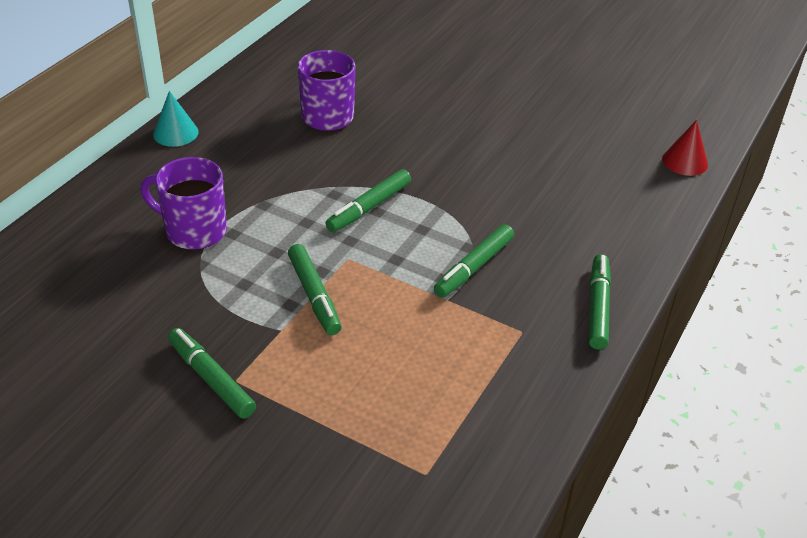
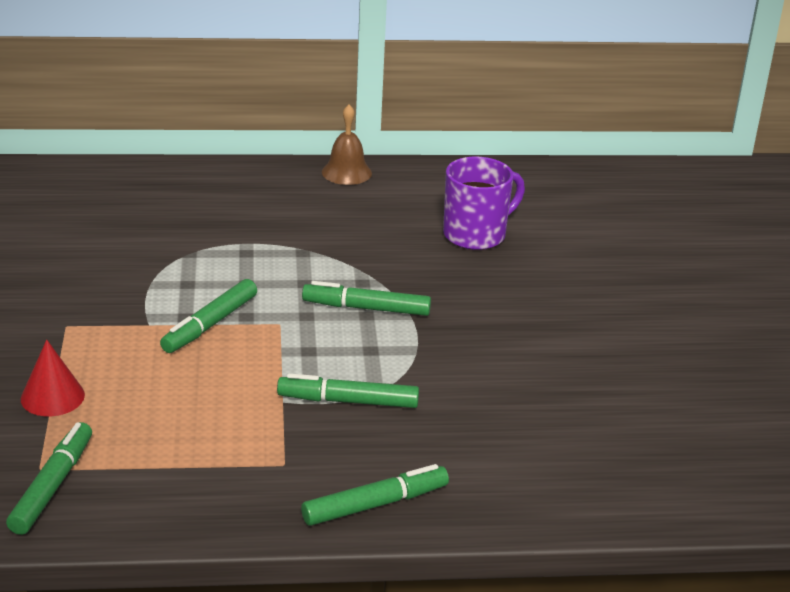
camera: 55 degrees right, 10 degrees down
purple mug [141,157,227,250] -> none
turquoise cone [153,91,198,147] -> brown bell [322,104,372,185]
green marker [168,328,256,419] -> green marker moved to [6,422,92,535]
red cone [662,120,708,176] -> red cone moved to [21,339,85,416]

